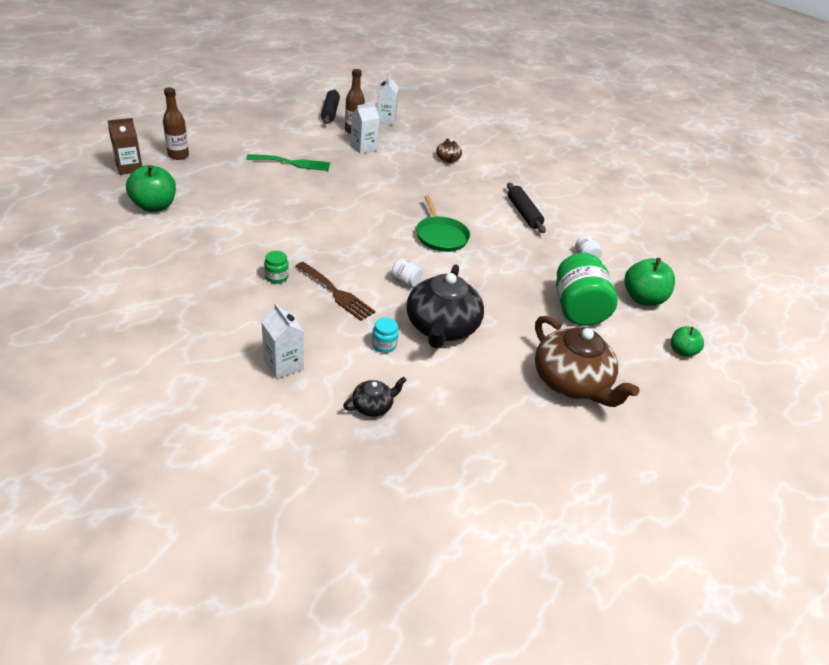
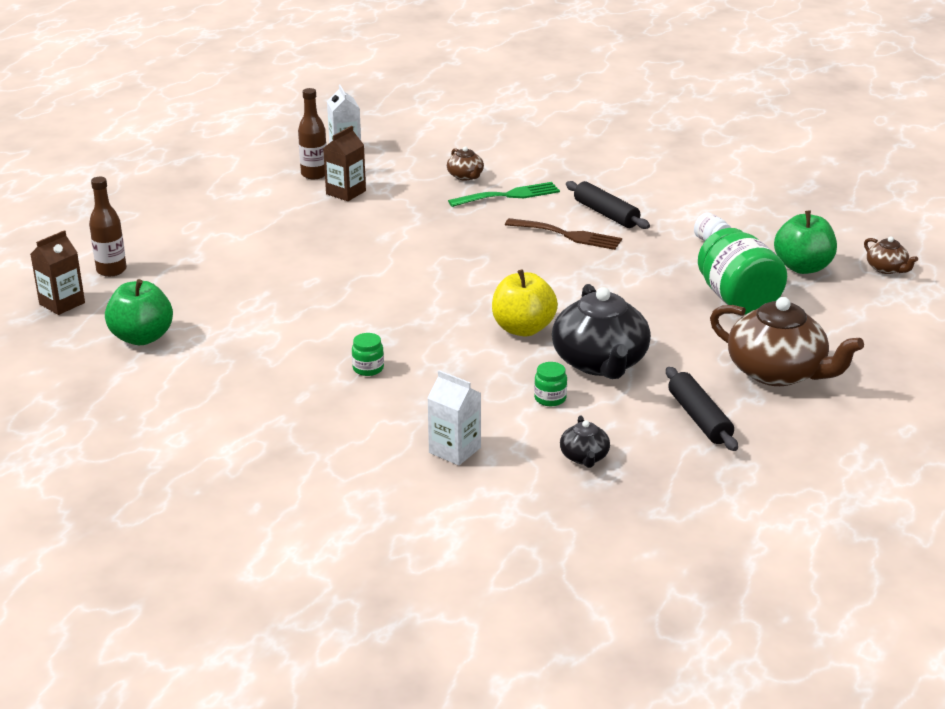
camera: 15 degrees left, 10 degrees down
green fork [246,154,330,171] -> green fork moved to [448,182,560,207]
brown fork [295,262,376,321] -> brown fork moved to [505,218,622,250]
black rolling pin [321,89,340,124] -> black rolling pin moved to [666,367,738,451]
black teapot [343,377,406,417] -> black teapot turned 135 degrees clockwise [560,416,610,468]
white carton [350,102,379,154] -> brown carton [323,126,366,201]
turquoise jar [372,317,399,353] -> green jar [534,362,567,406]
white jar [391,258,423,287] -> yellow apple [492,269,558,336]
green pan [416,195,470,252] -> none
green apple [671,326,704,357] -> none
none -> brown teapot [864,236,918,274]

